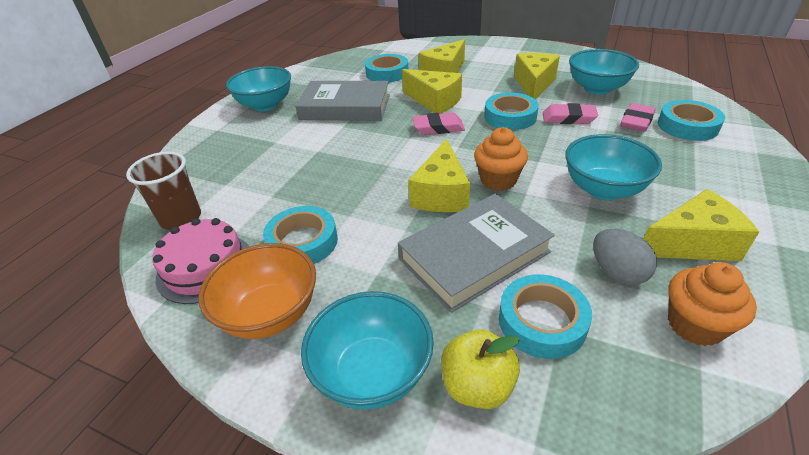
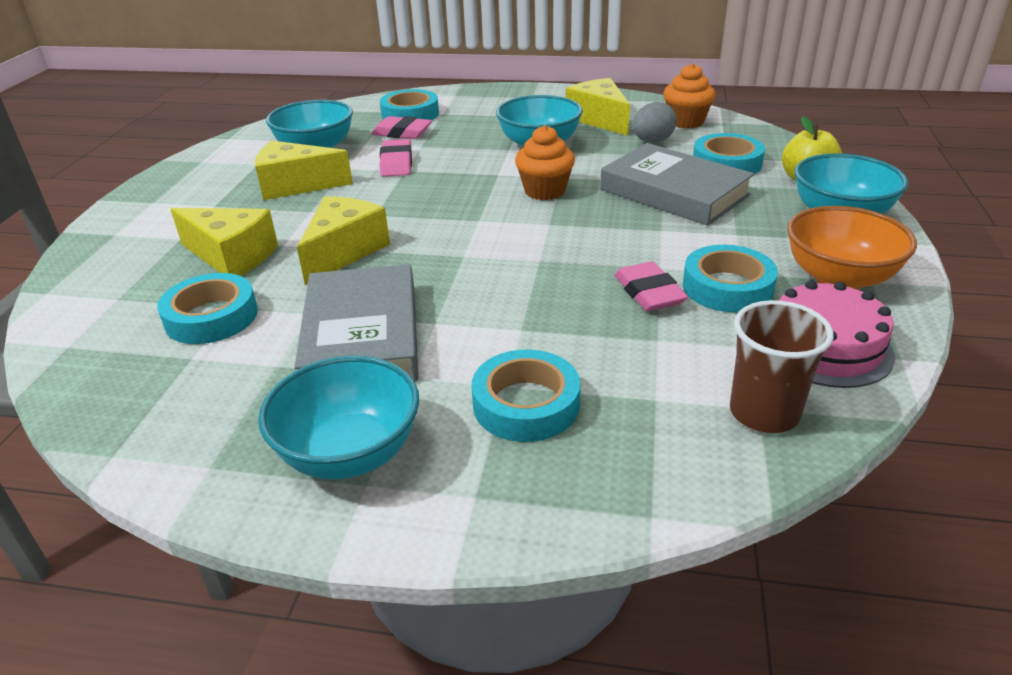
camera: 105 degrees left, 5 degrees down
yellow cheese [408,138,470,212] -> none
pink eraser [412,113,465,135] -> pink eraser moved to [615,261,688,311]
turquoise tape [484,92,539,130] -> turquoise tape moved to [472,349,580,442]

